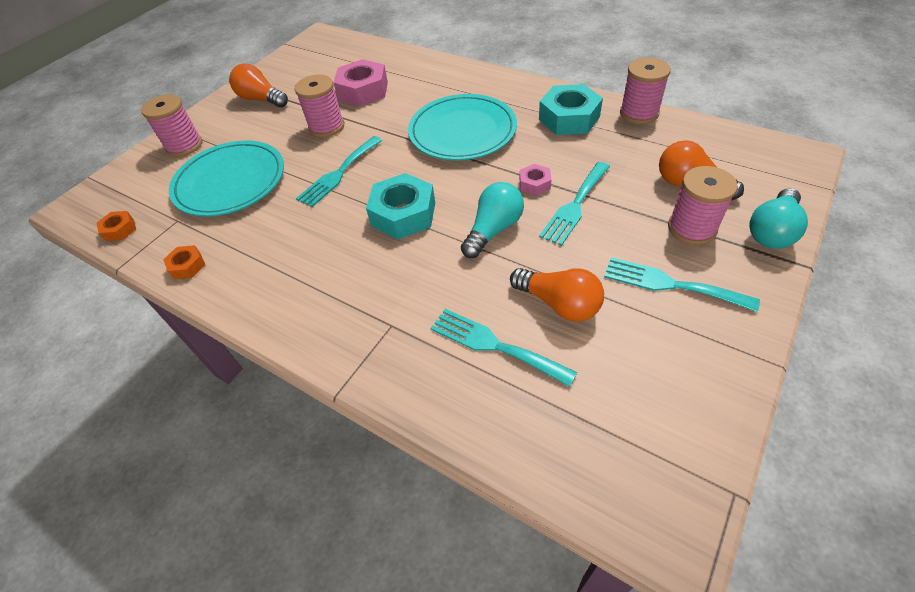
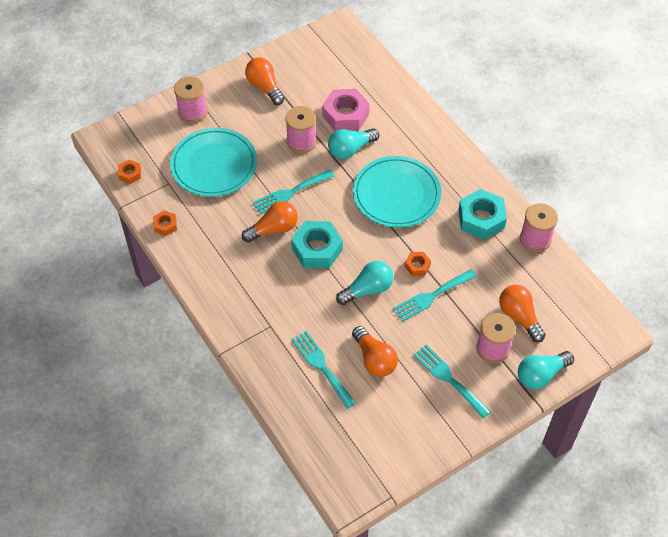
camera: 20 degrees right, 5 degrees up
pink nut [520,164,551,196] -> orange nut [405,252,431,276]
none -> orange light bulb [242,201,298,243]
none -> turquoise light bulb [328,128,379,159]

